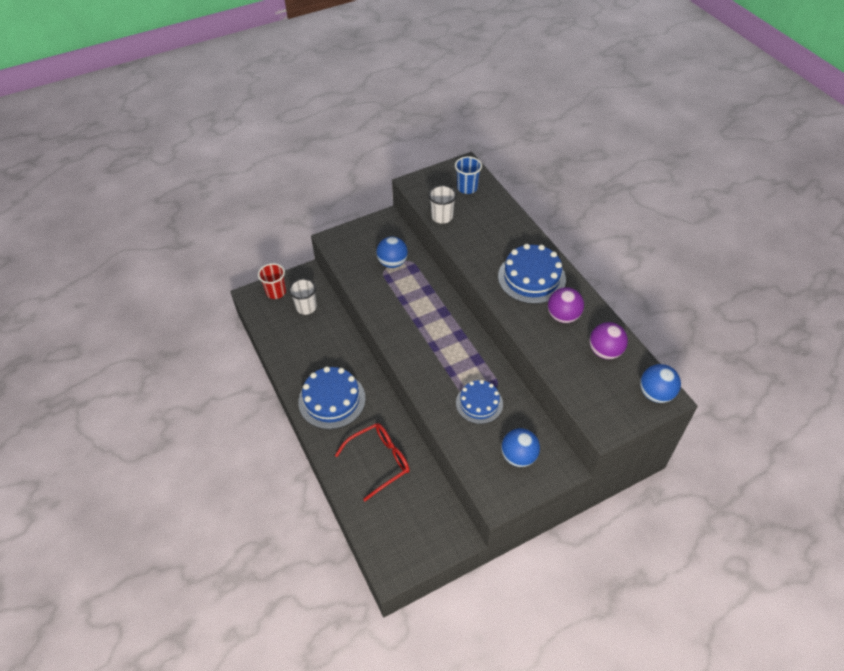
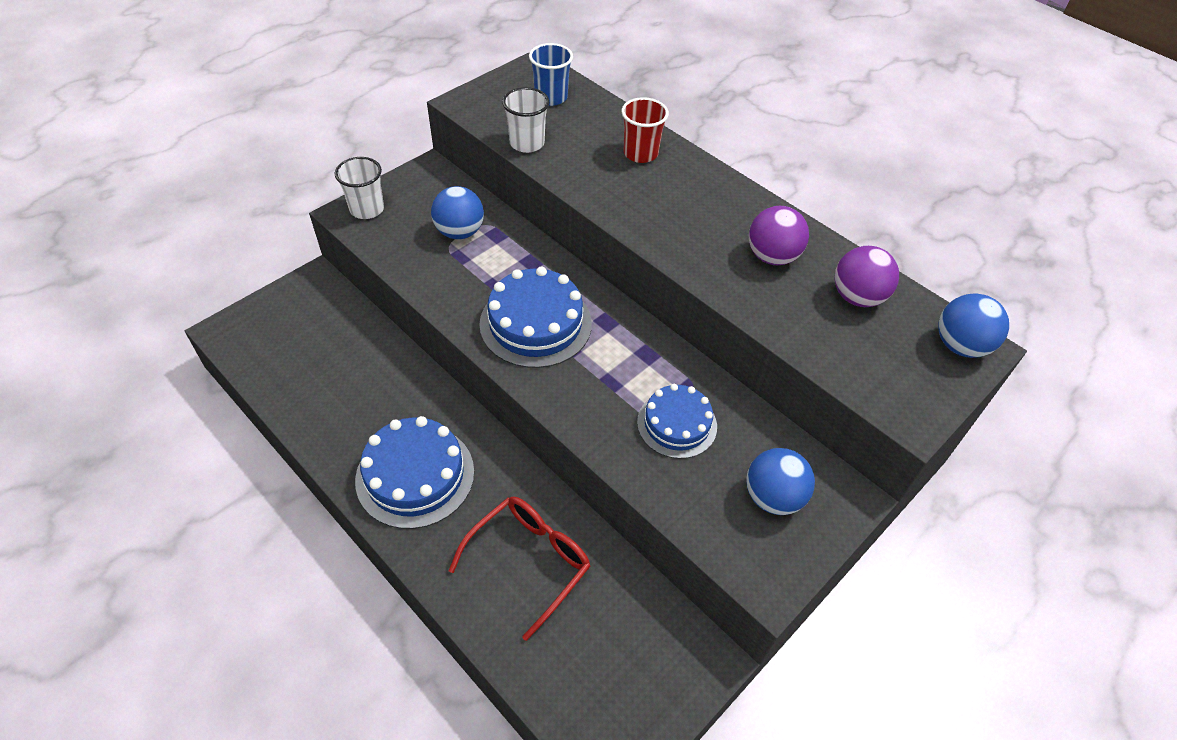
camera: 20 degrees left, 0 degrees up
red cup [258,263,286,299] -> red cup moved to [621,97,669,163]
white cup [289,278,317,315] -> white cup moved to [335,157,384,219]
blue cake [498,244,566,304] -> blue cake moved to [479,267,592,368]

